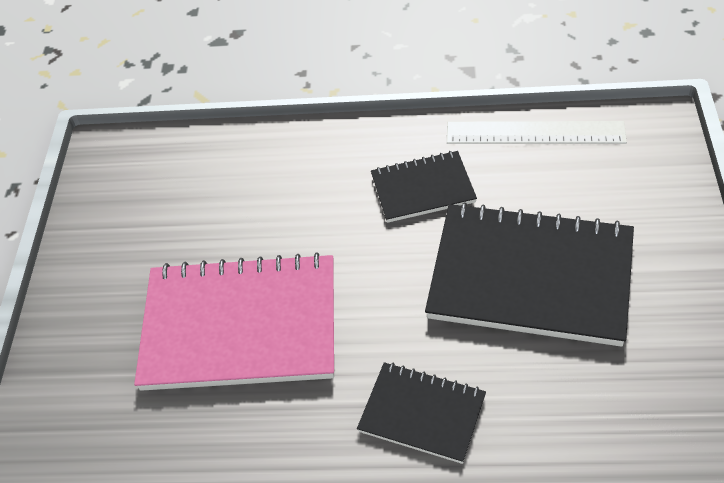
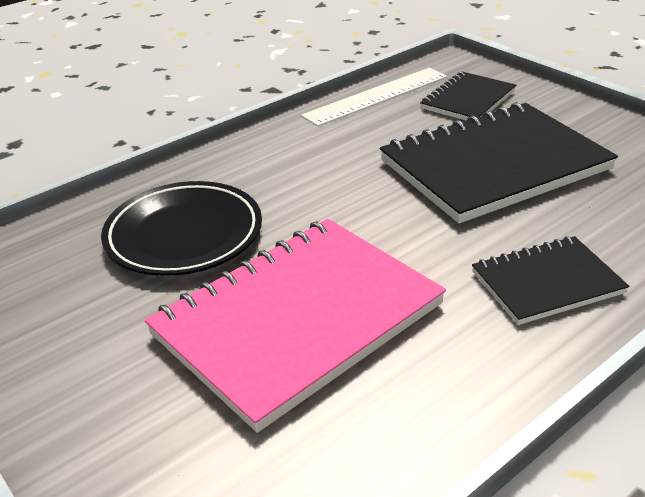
camera: 45 degrees left, 15 degrees down
black notebook [371,151,477,223] -> black notebook moved to [420,72,516,121]
none -> black plate [101,181,262,276]

